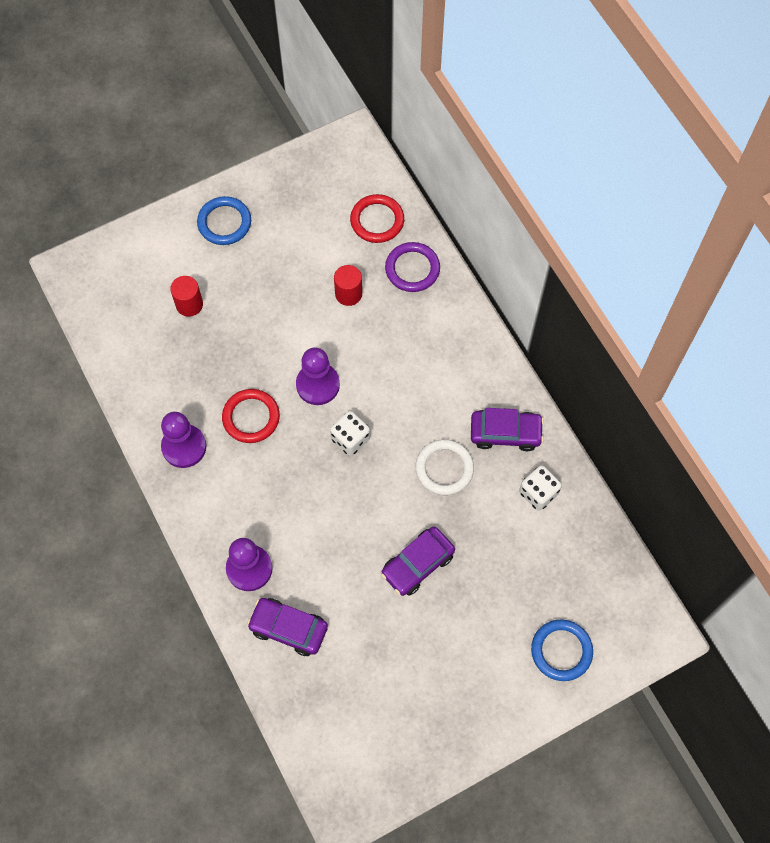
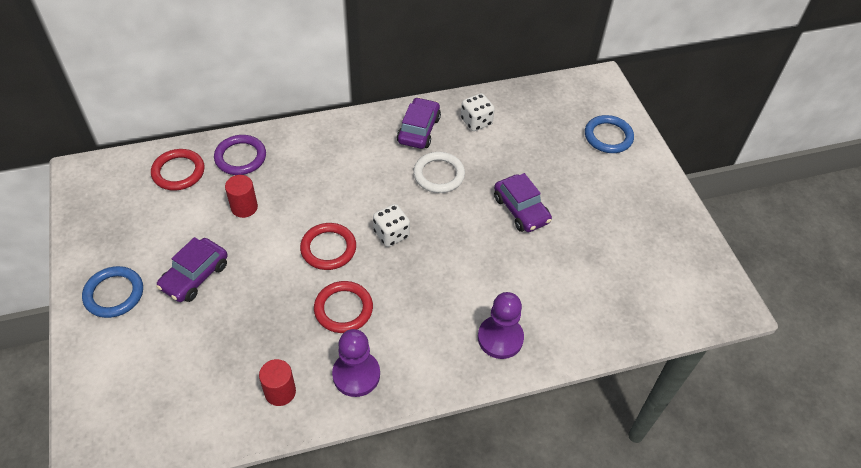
camera: 80 degrees left, 15 degrees down
red cylinder [170,276,203,317] -> red cylinder moved to [259,359,296,406]
purple car [247,598,328,656] -> purple car moved to [156,237,228,302]
purple pawn [296,347,340,405] -> red ring [300,223,356,270]

